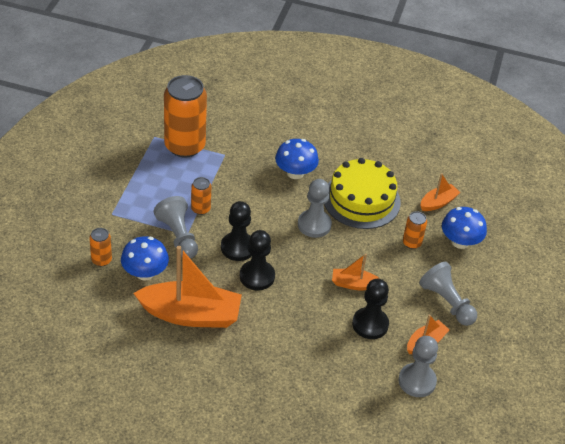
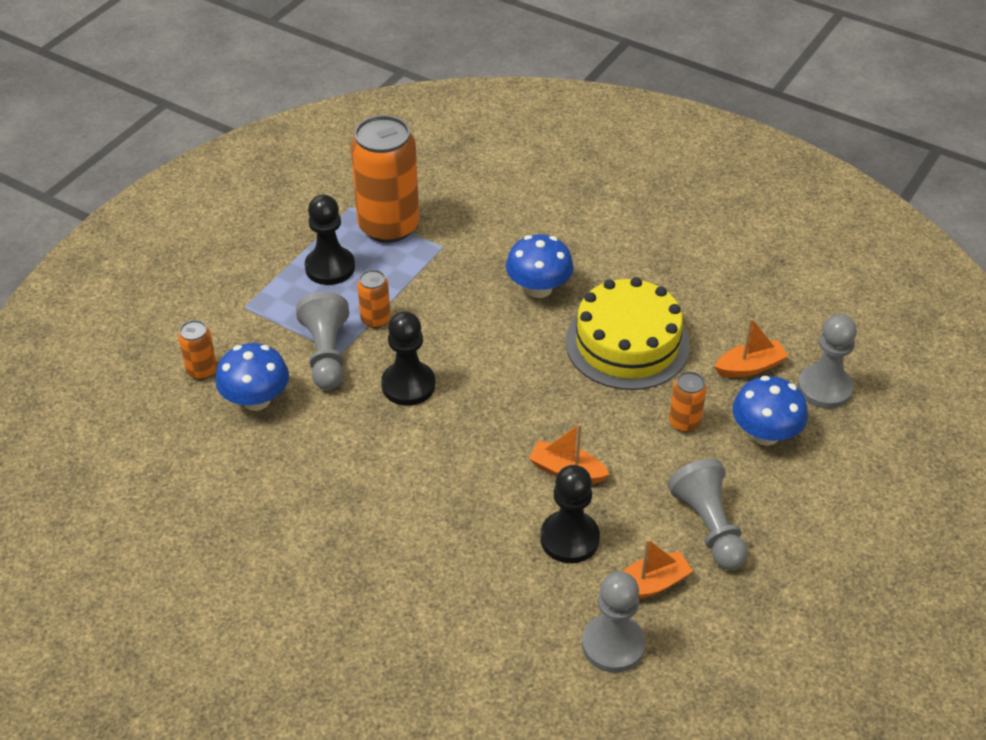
camera: 20 degrees right, 0 degrees up
orange boat [133,246,242,328] -> none
black pawn [240,230,275,290] -> black pawn moved to [305,195,355,285]
grey pawn [298,179,332,238] -> grey pawn moved to [798,314,857,409]

